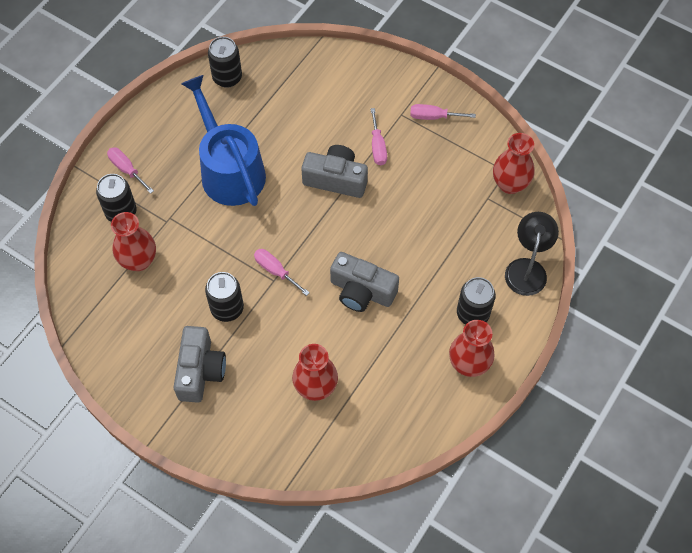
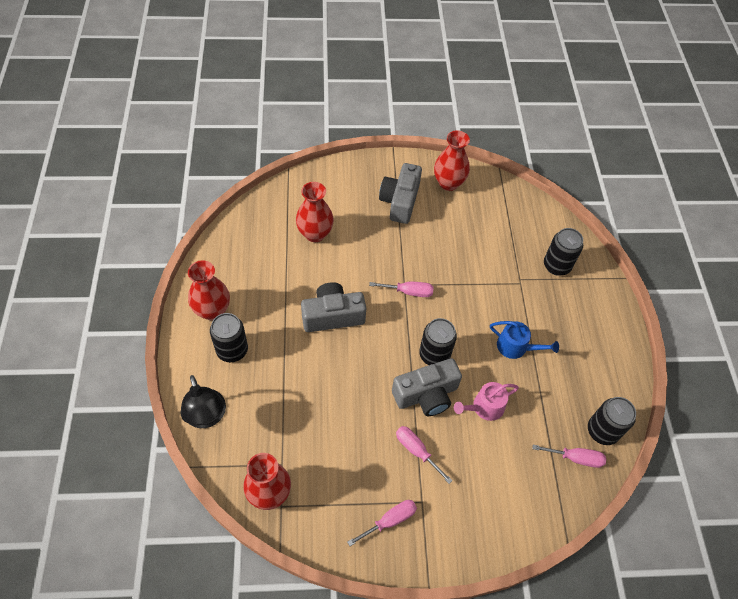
camera: 140 degrees right, 5 degrees down
pink screwdriver [107,147,154,194] -> pink screwdriver moved to [532,445,606,468]
red vase [111,212,156,271] -> red vase moved to [434,130,470,191]
grey camera [174,326,226,403] -> grey camera turned 45 degrees clockwise [379,163,422,224]
blue watering can [181,75,266,206] -> blue watering can [490,321,559,359], size x0.47
black can [205,272,244,322] -> black can moved to [419,318,457,365]
none -> pink watering can [454,382,519,421]

